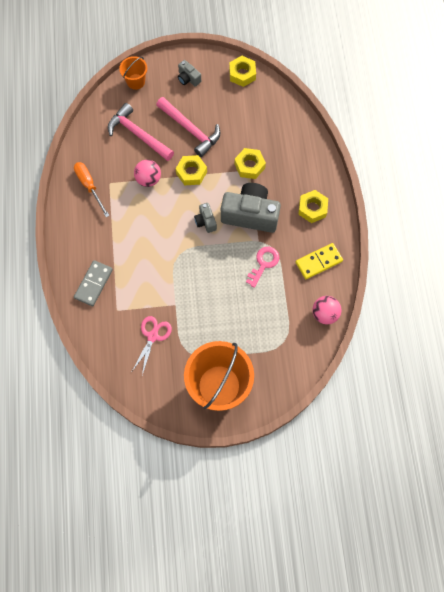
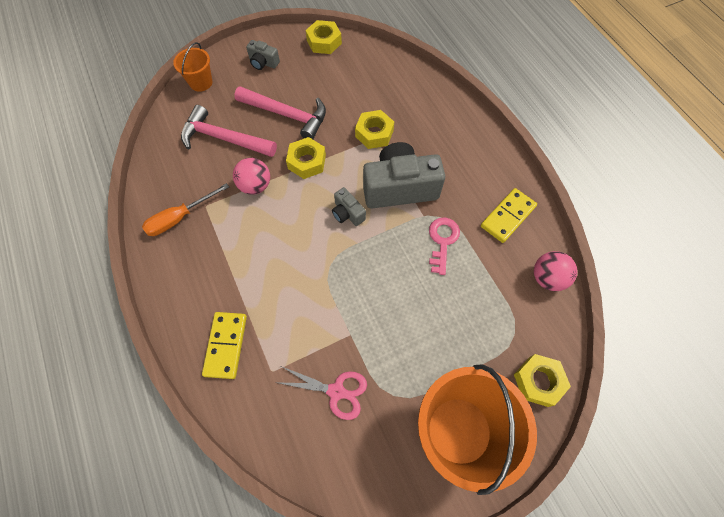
camera: 20 degrees left, 5 degrees down
orange screwdriver [74,162,110,217] -> orange screwdriver turned 75 degrees counterclockwise [142,183,229,236]
grey domino [74,260,113,306] -> yellow domino [202,312,247,379]
pink scissors [132,316,172,375] -> pink scissors turned 105 degrees clockwise [275,366,367,420]
yellow nut [298,190,328,223] -> yellow nut moved to [514,354,571,407]

